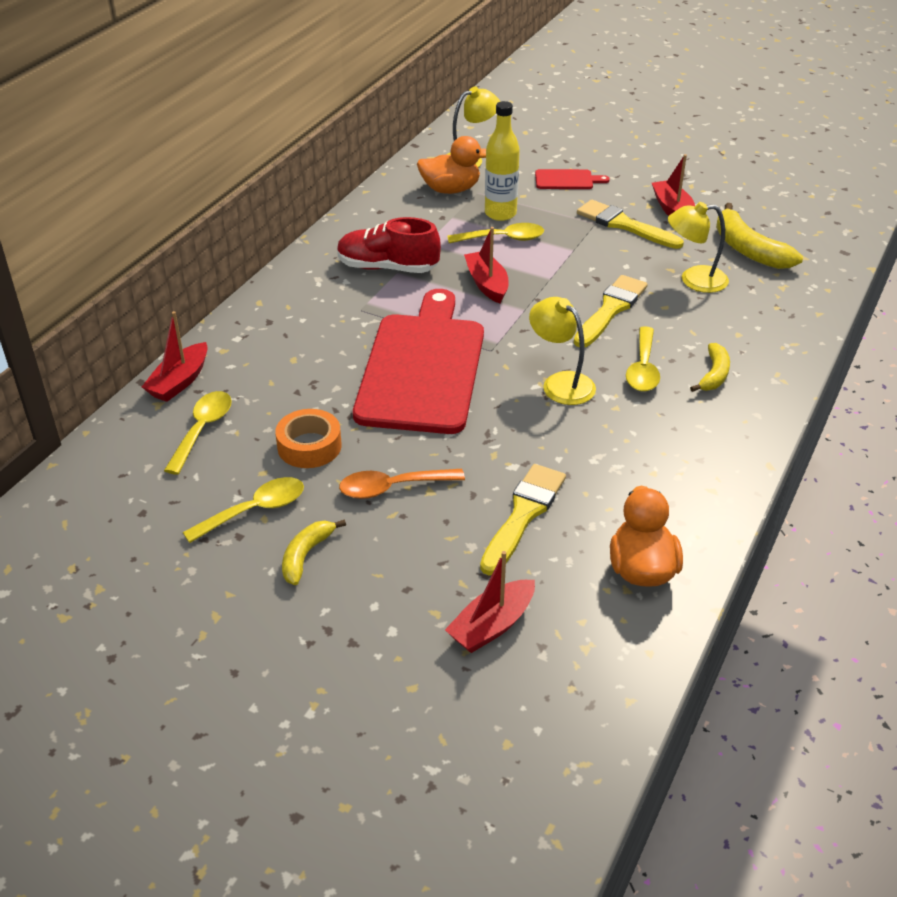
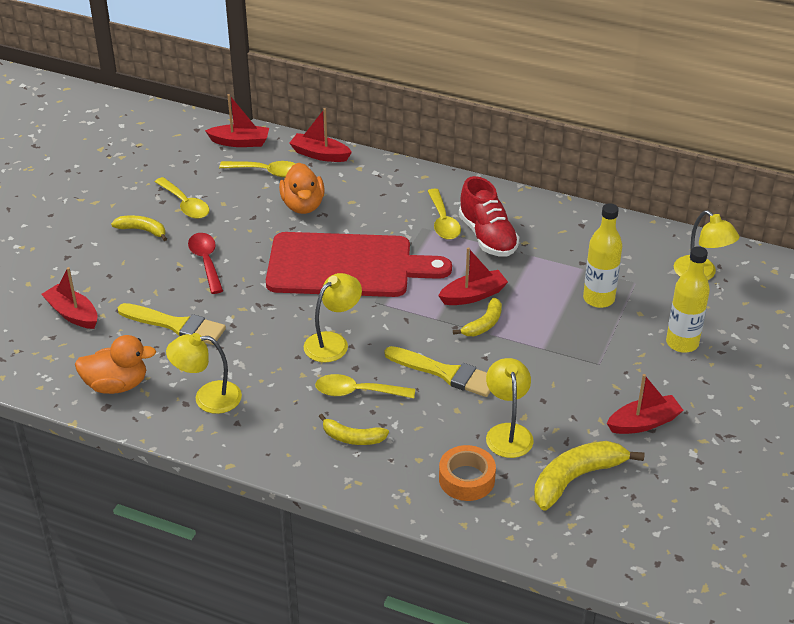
camera: 85 degrees right, 0 degrees up
orange tape [275,409,342,468] -> orange tape moved to [439,445,496,501]
red shoe [337,217,441,273] -> red shoe turned 150 degrees clockwise [459,176,519,257]
orange spoon [339,469,465,499] -> red spoon [188,233,223,294]
orange duck [417,136,486,194] -> orange duck moved to [279,162,325,214]
yellow spoon [447,223,544,243] -> yellow spoon moved to [428,189,461,240]
red cutting board [535,169,610,189] -> yellow bottle [666,246,710,353]
yellow brush [577,200,684,249] -> none
none -> yellow lamp [166,333,242,414]
none -> red boat [205,94,269,147]
none -> yellow banana [453,298,502,336]

